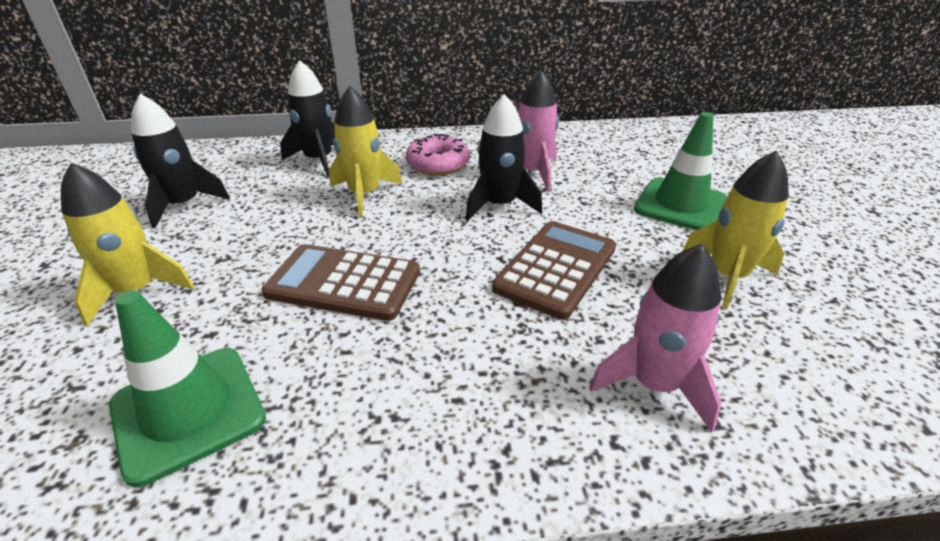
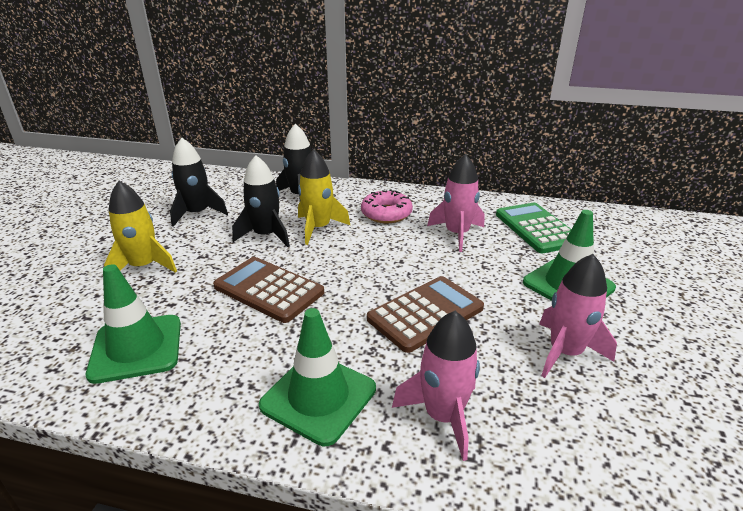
camera: 20 degrees right, 5 degrees down
black rocket [465,94,542,221] -> black rocket moved to [232,155,290,247]
yellow rocket [682,151,789,309] -> pink rocket [539,254,617,378]
none -> green traffic cone [259,308,376,446]
none -> green calculator [496,203,571,253]

